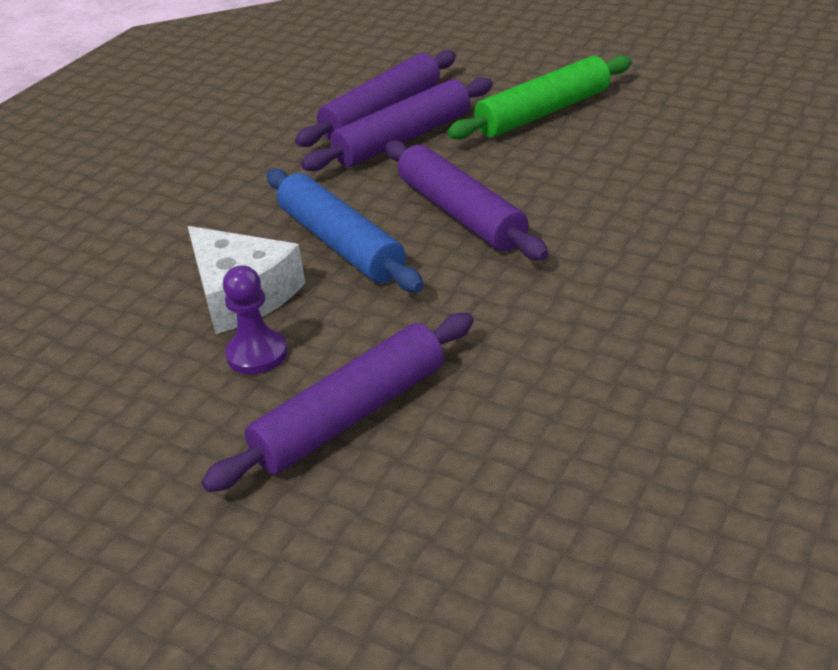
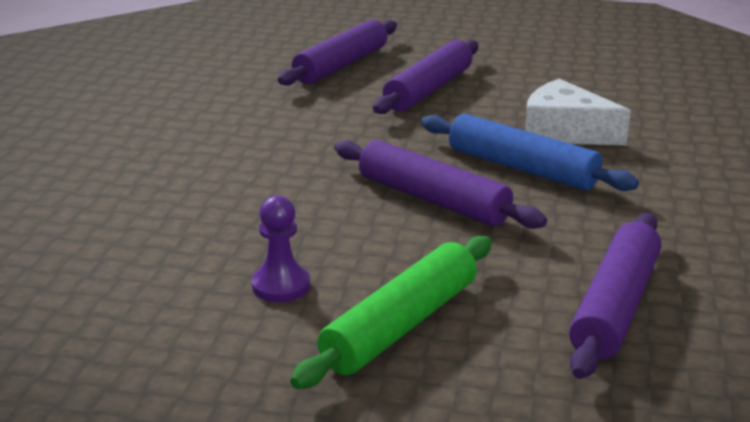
camera: 160 degrees right, 10 degrees down
purple pawn [223,265,287,375] -> purple pawn moved to [252,196,310,302]
purple rolling pin [301,77,493,171] -> purple rolling pin moved to [278,19,397,86]

